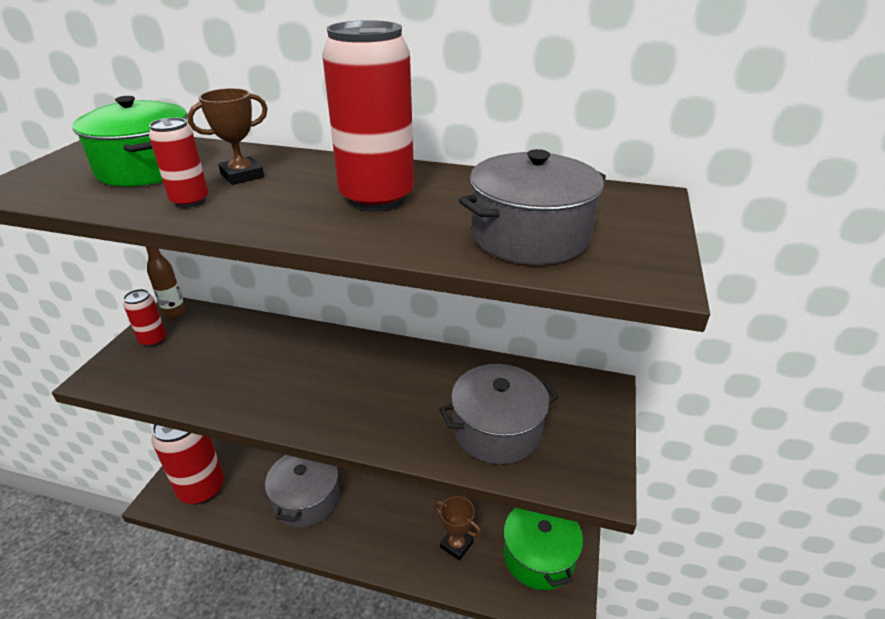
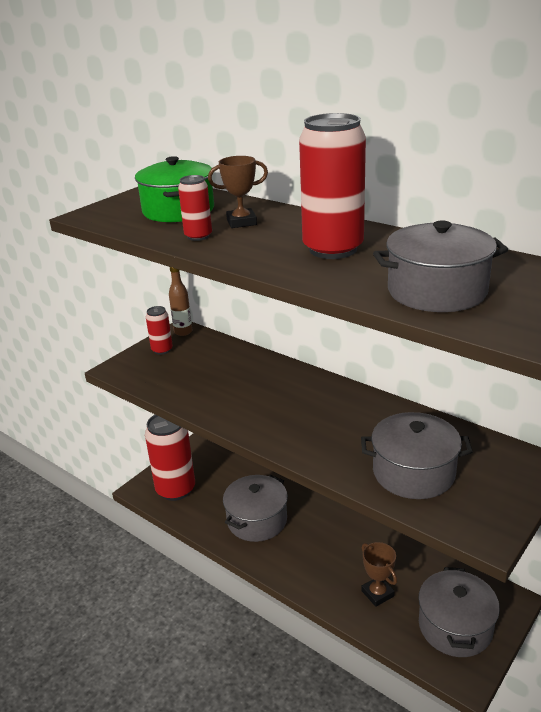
camera: 25 degrees right, 5 degrees down
green pot [503,508,583,590] -> grey pot [418,567,500,657]

